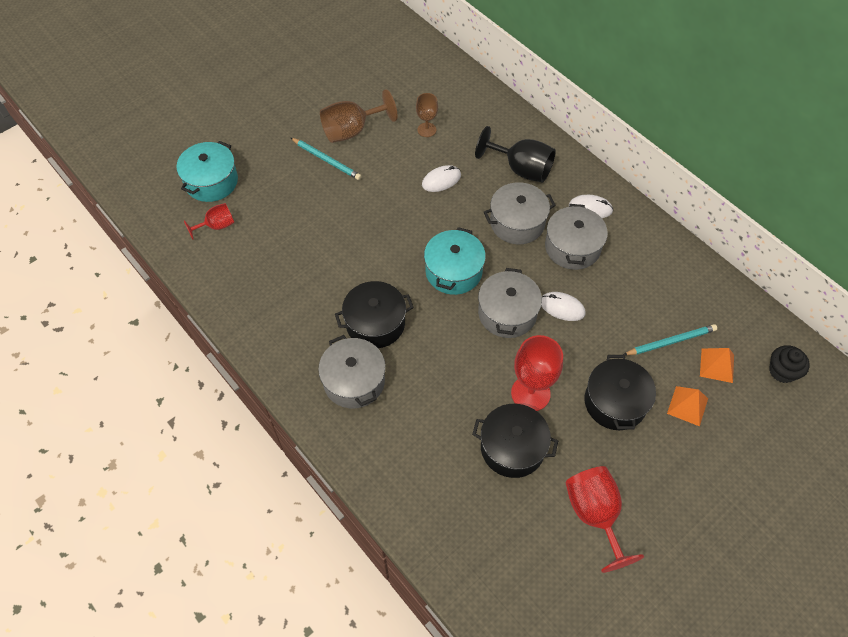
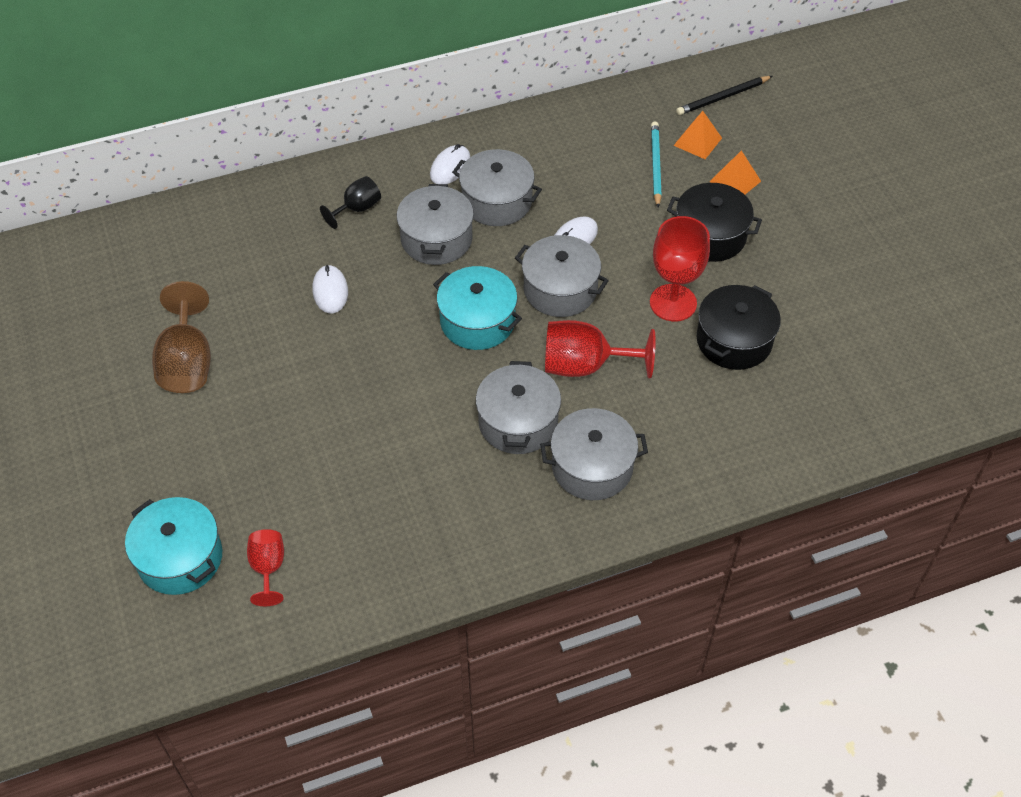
camera: 70 degrees left, 5 degrees down
turquoise pencil [291,138,361,180] -> none
black pot [335,281,414,348] -> grey pot [476,361,561,454]
brown goblet [416,93,438,137] -> none
black goblet [475,126,556,183] -> black goblet [320,176,381,229], size x0.59
red goblet [565,466,644,573] -> red goblet moved to [545,320,656,378]
black cupcake [769,345,810,383] -> black pencil [676,76,772,115]

